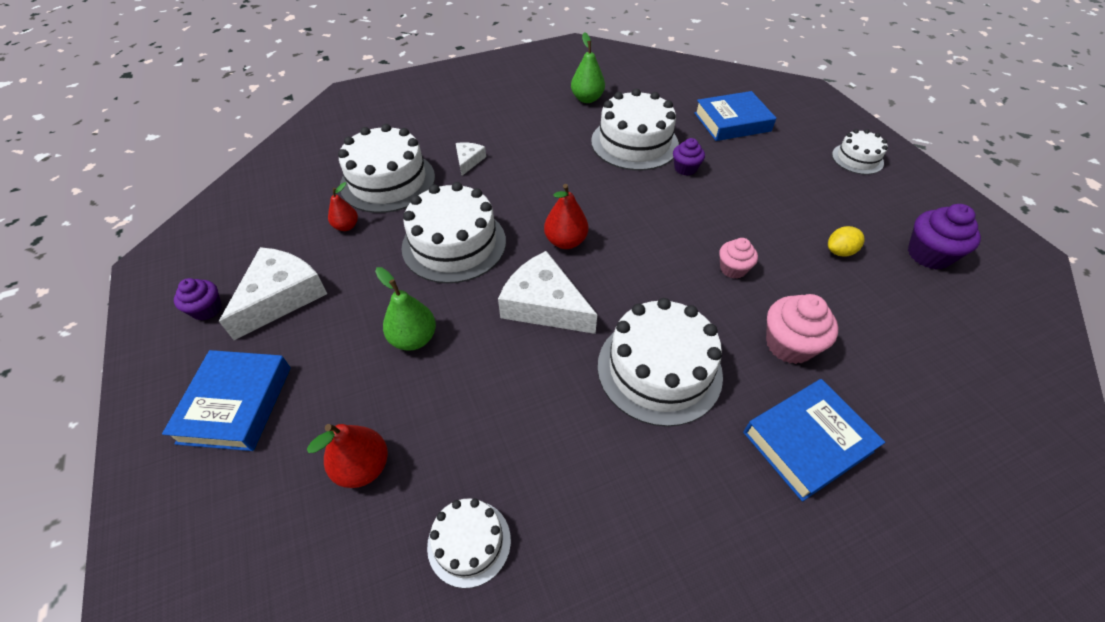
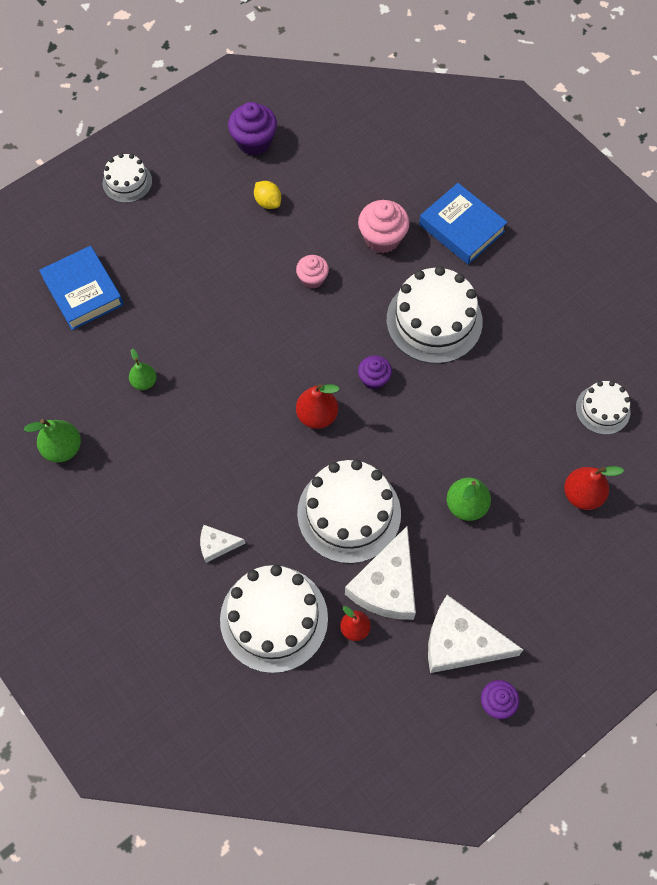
camera: 105 degrees left, 15 degrees up
blue book [162,350,291,451] -> none
white cheese [498,251,597,334] -> white cheese moved to [345,525,416,620]
white cake [591,89,679,170] -> green pear [129,348,157,390]
purple cupcake [673,138,705,176] -> purple cupcake moved to [358,355,392,390]

